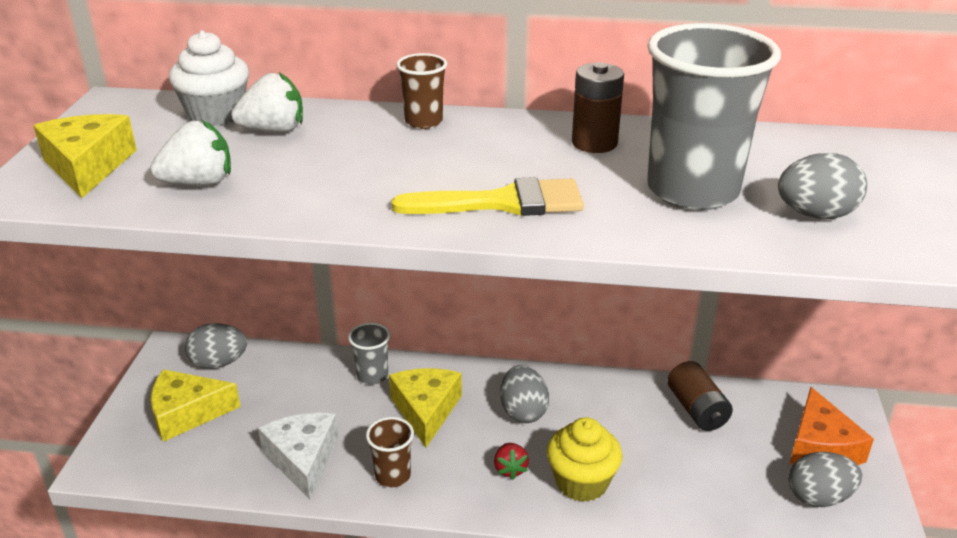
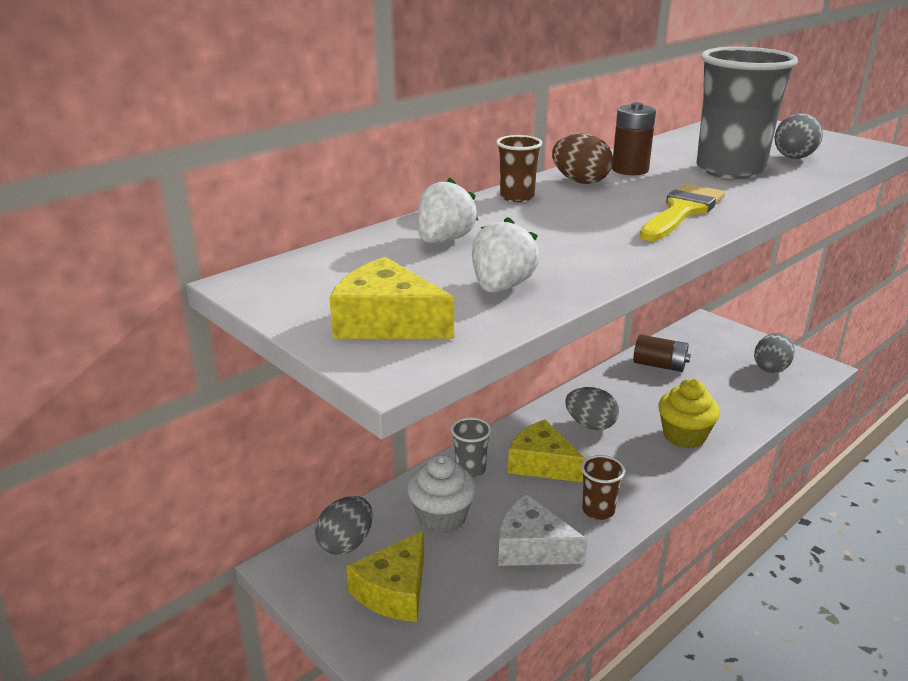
camera: 50 degrees left, 5 degrees down
white cupcake [169,30,249,126] -> white cupcake moved to [407,454,476,534]
red strawberry [494,443,529,480] -> none
orange cheese [790,387,874,465] -> none
none -> brown egg [552,134,613,184]

